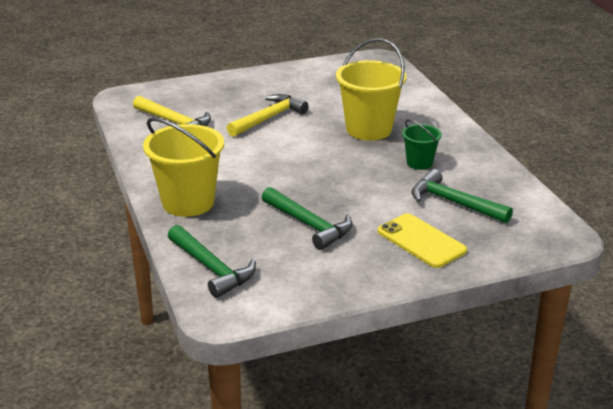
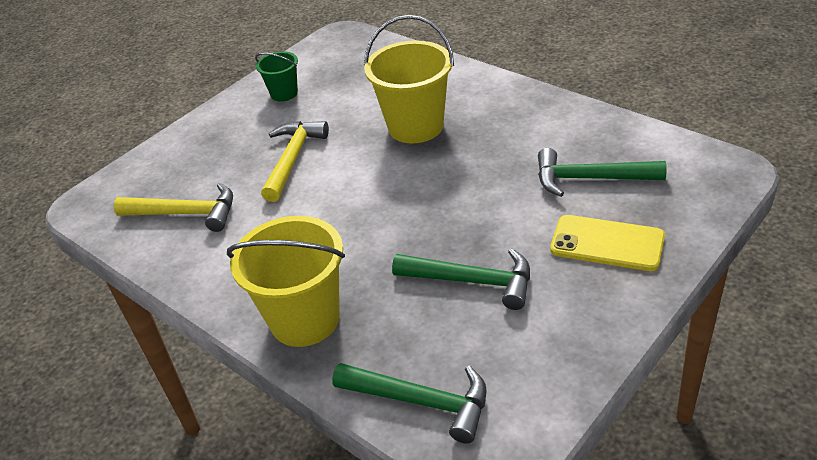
camera: 25 degrees left, 10 degrees up
green bucket [402,119,442,170] -> green bucket moved to [255,51,298,101]

